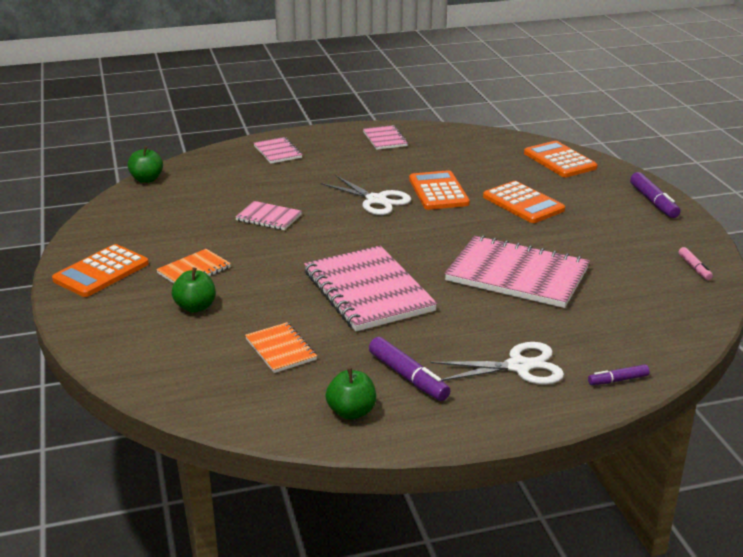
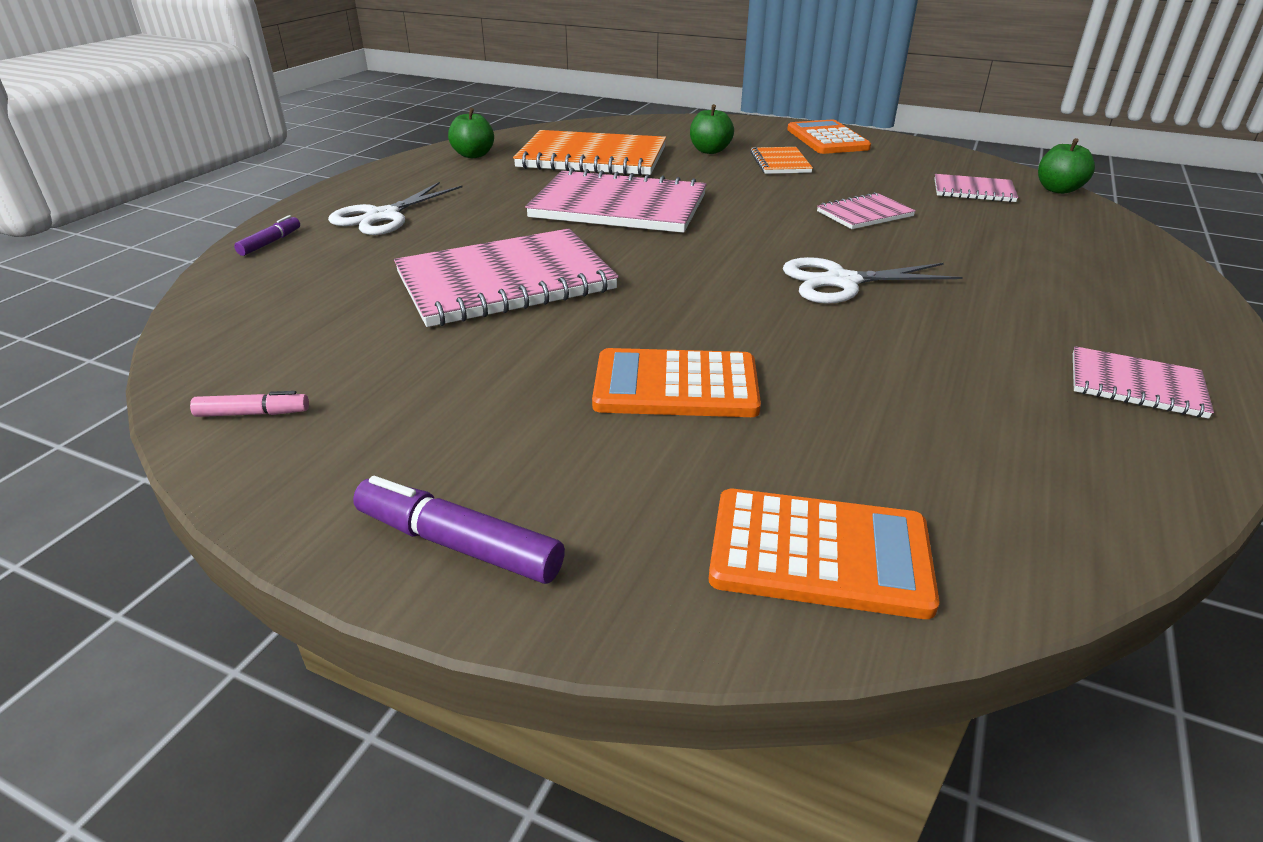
camera: 130 degrees right, 5 degrees up
orange notebook [245,322,317,373] -> orange notebook [513,130,666,176], size x2.02
pink notebook [254,137,302,164] -> pink notebook moved to [934,174,1018,202]
purple marker [369,337,450,401] -> none
orange calculator [409,170,470,210] -> none
pink marker [679,247,713,280] -> pink marker turned 150 degrees clockwise [190,391,309,417]

